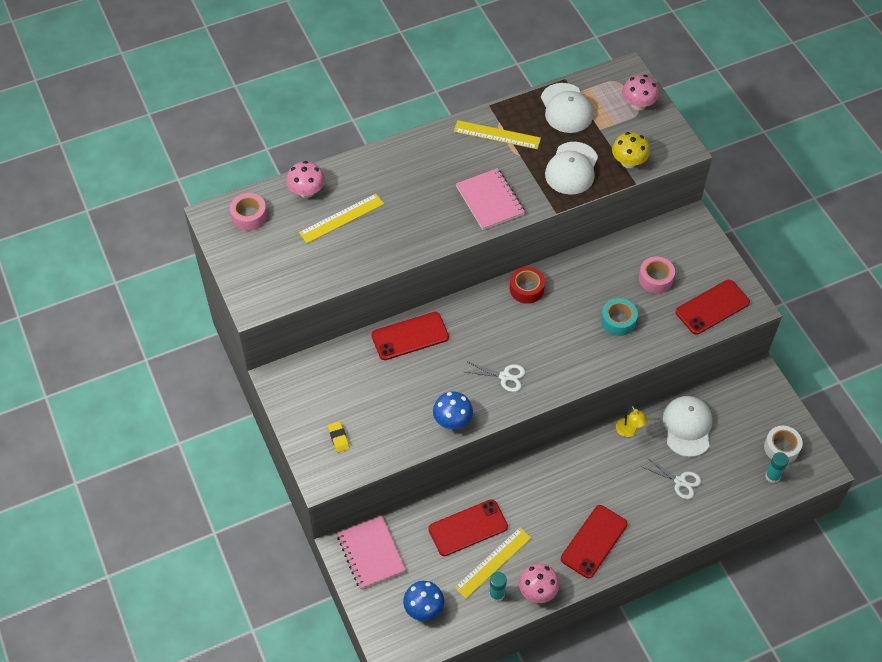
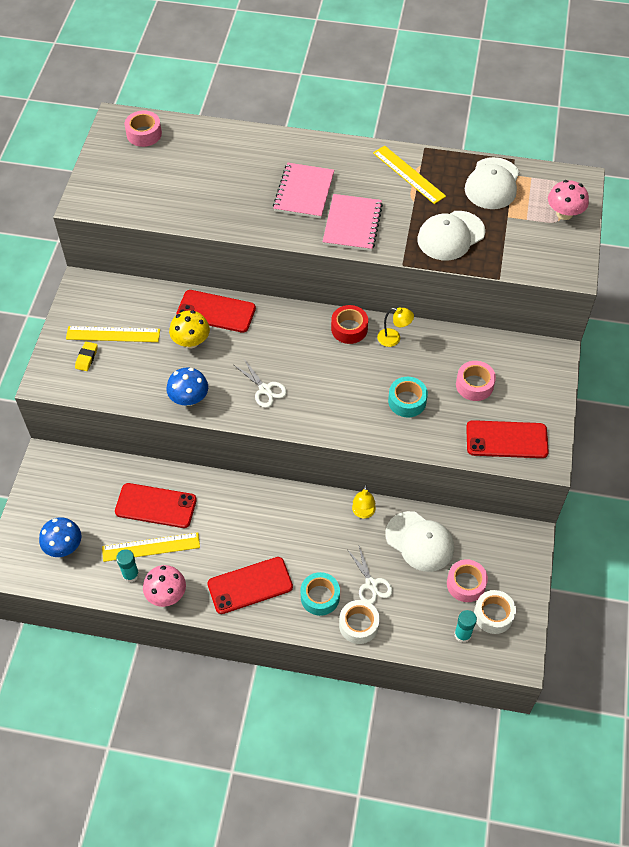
camera: 35 degrees right, 0 degrees up
pink mushroom [286,161,325,198] -> none
yellow ruler [299,194,384,243] -> yellow ruler moved to [66,326,160,342]
pink notebook [337,516,406,590] -> pink notebook moved to [273,163,334,218]
yellow mushroom [612,132,650,168] -> yellow mushroom moved to [169,310,210,348]
white cap [663,396,712,457] -> white cap turned 90 degrees clockwise [385,511,454,572]
none -> turquoise tape [301,572,340,616]
none -> white tape [339,600,380,644]
none -> yellow lamp [377,307,414,347]
none -> pink tape [447,559,488,602]

